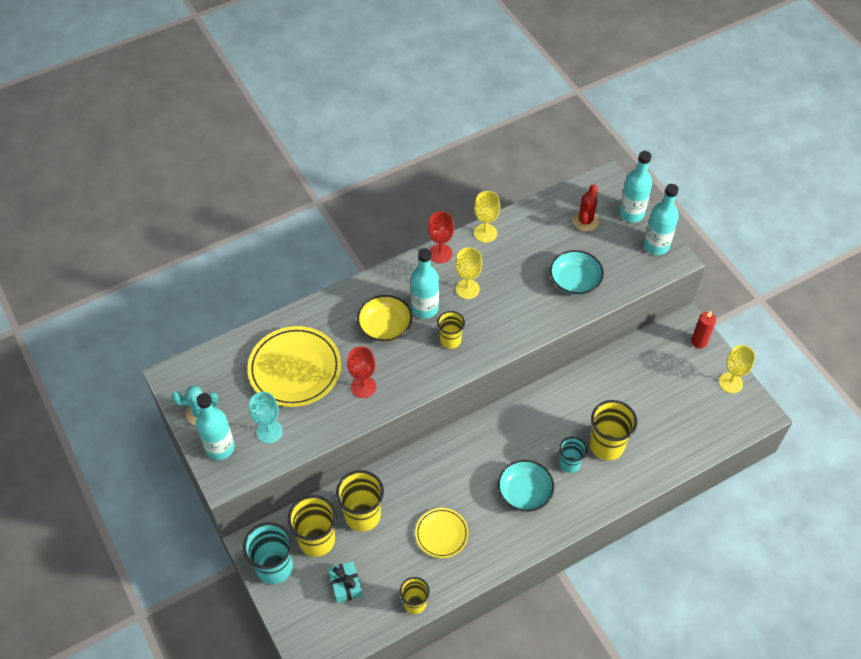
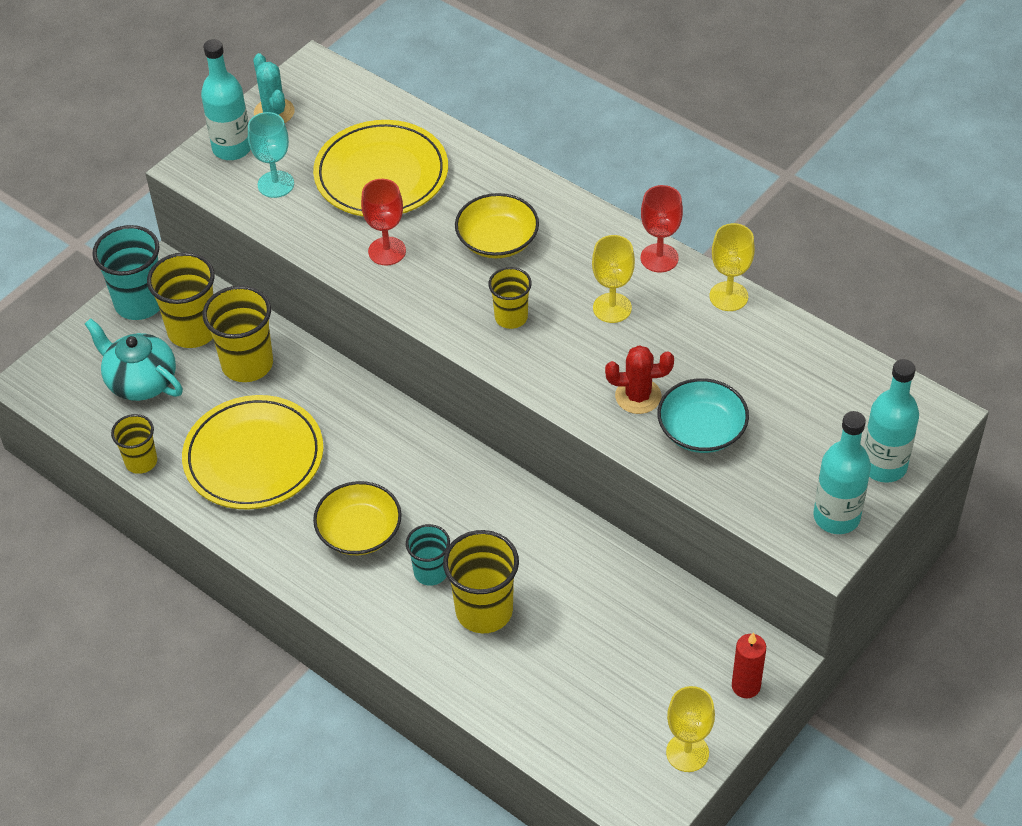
camera: 70 degrees right, 5 degrees down
turquoise gift [328,561,362,603] -> turquoise teapot [85,318,183,401]
turquoise bottle [411,248,439,319] -> none
yellow plate [415,508,469,558] -> yellow plate [182,395,324,509], size x1.78
turquoise bowl [498,460,554,512] -> yellow bowl [313,481,402,555]
red cactus [572,184,599,231] -> red cactus moved to [605,345,674,414]

